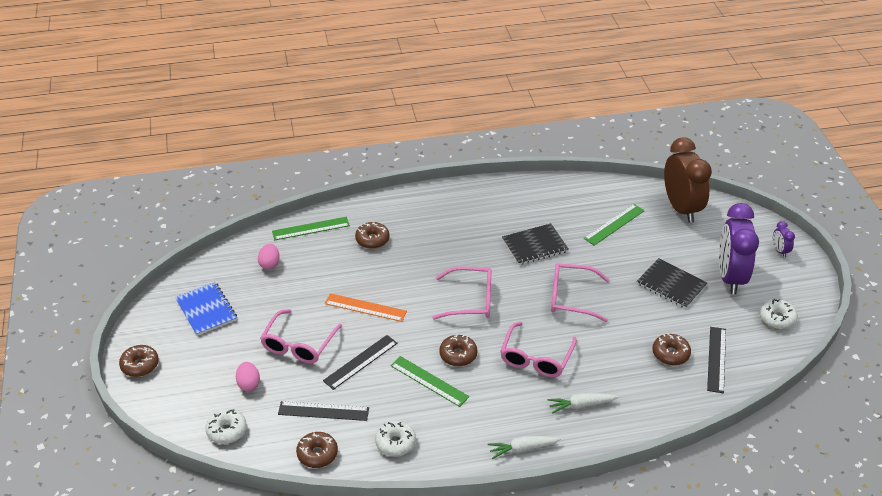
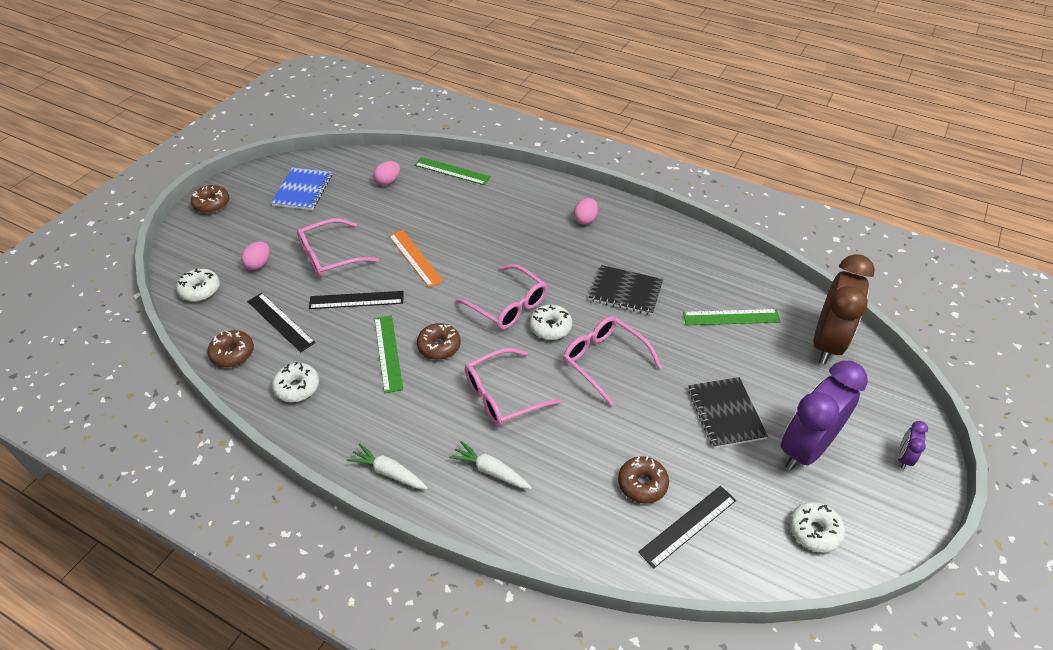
camera: 40 degrees right, 5 degrees up
brown donut [355,222,390,249] -> none
none -> white donut [530,305,572,340]
none -> pink egg [574,198,598,225]

